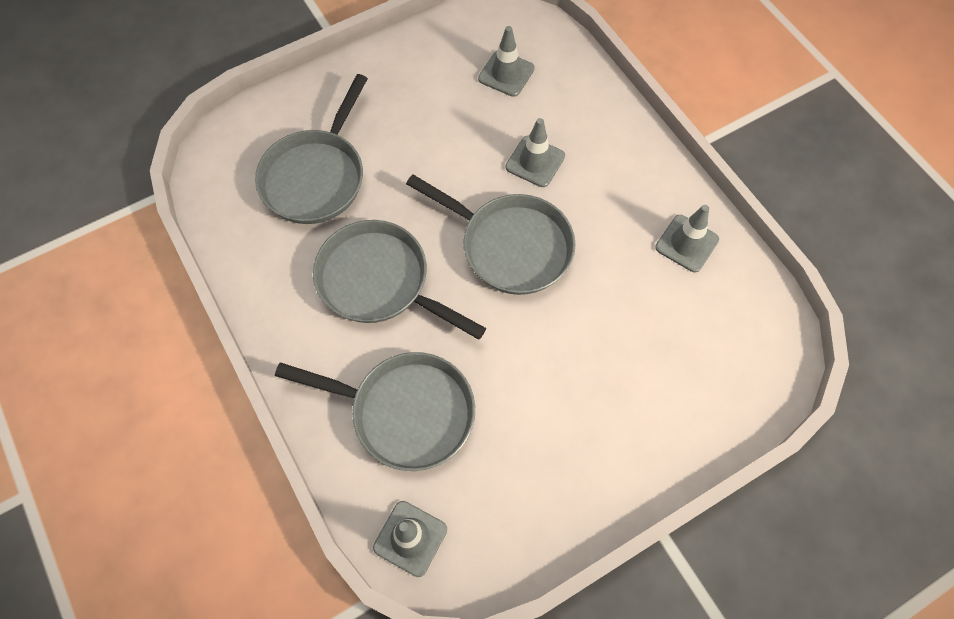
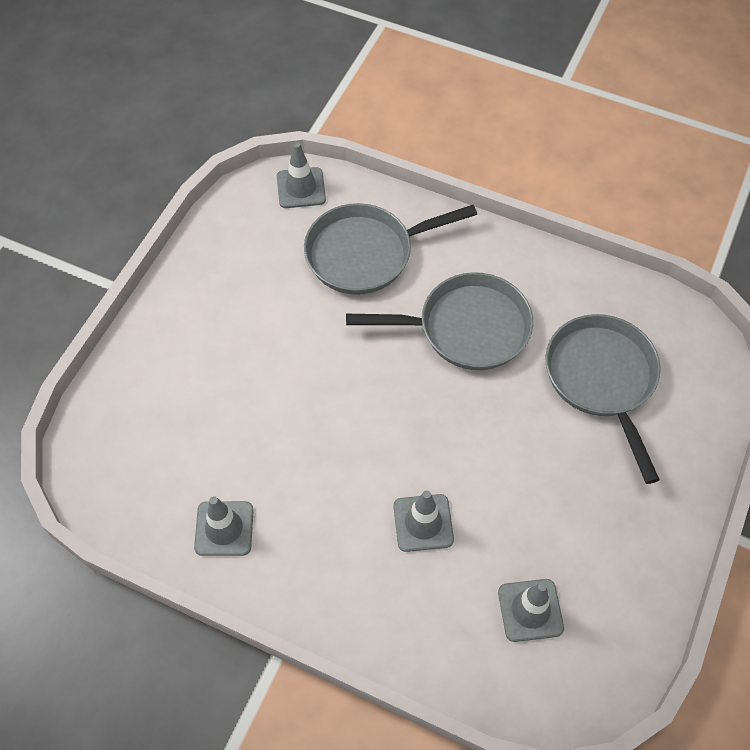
camera: 145 degrees right, 5 degrees down
grey pan [406,174,575,295] -> none

